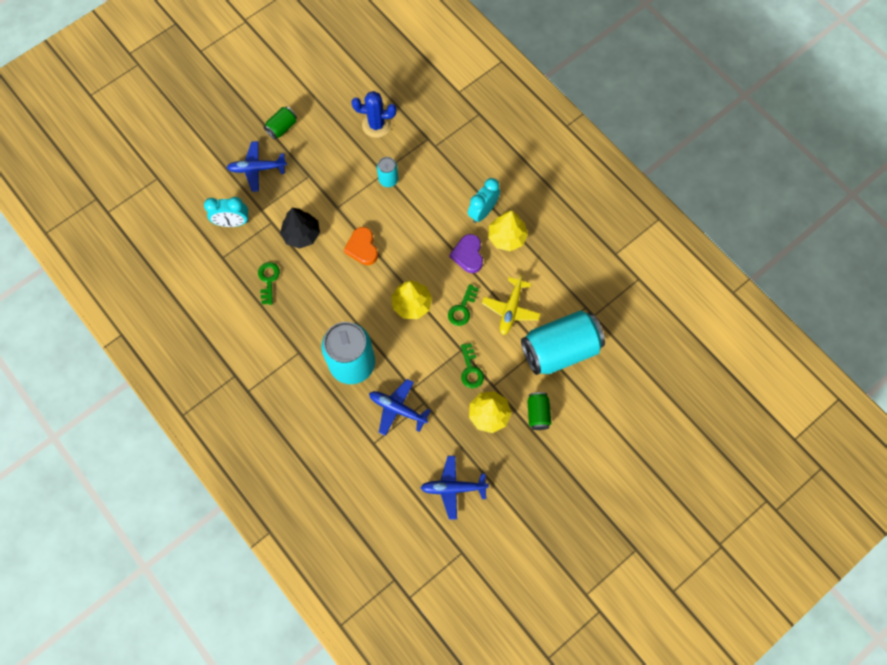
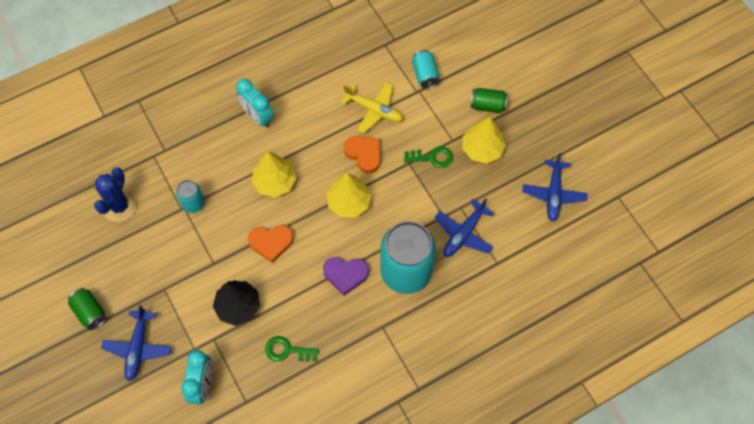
camera: 80 degrees left, 5 degrees down
green key [448,284,479,326] -> orange heart [344,136,380,174]
purple heart [450,234,483,273] -> purple heart moved to [323,257,369,296]
yellow tree [488,210,528,251] -> yellow tree moved to [252,152,296,197]
turquoise can [521,310,605,375] -> turquoise can [412,50,439,89], size x0.46

